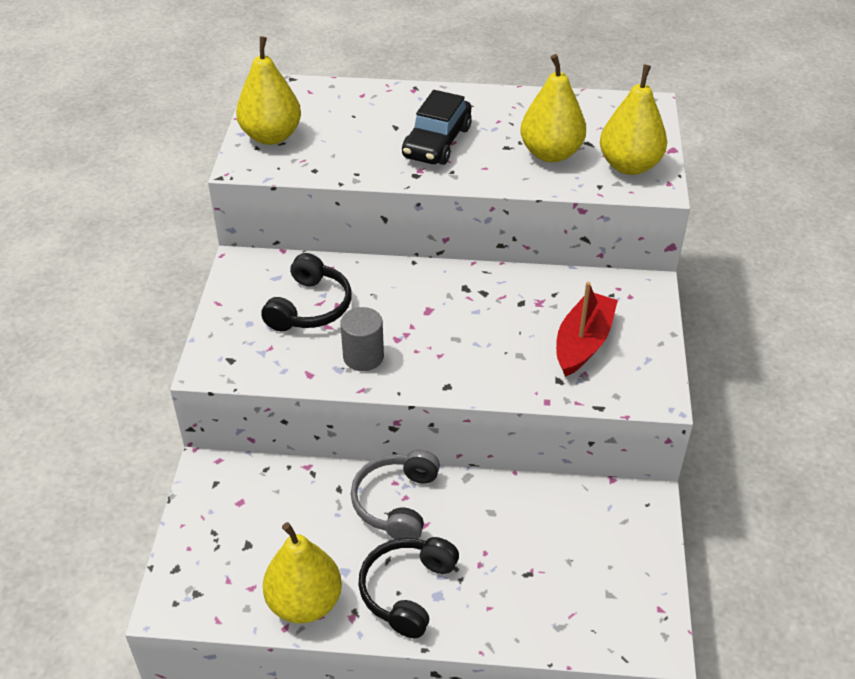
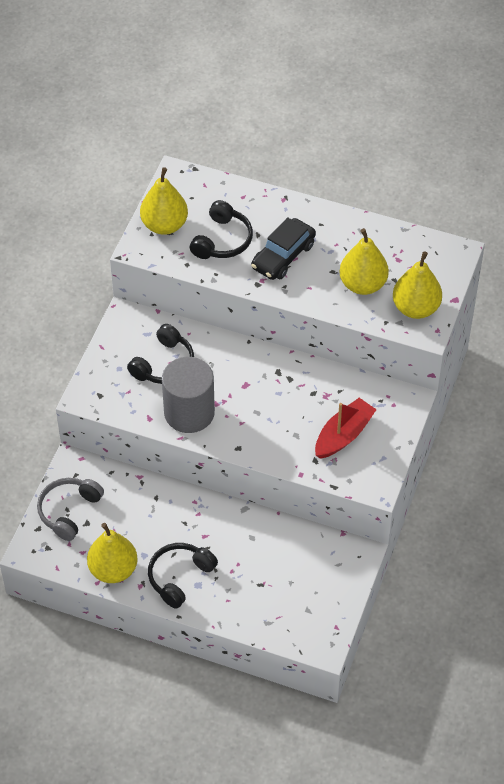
camera: 15 degrees right, 10 degrees up
grey cylinder [340,307,384,371] -> grey cylinder [162,357,215,433], size x1.77
grey headphones [351,450,440,539] -> grey headphones moved to [37,478,104,541]
none -> black headphones [190,200,253,259]

